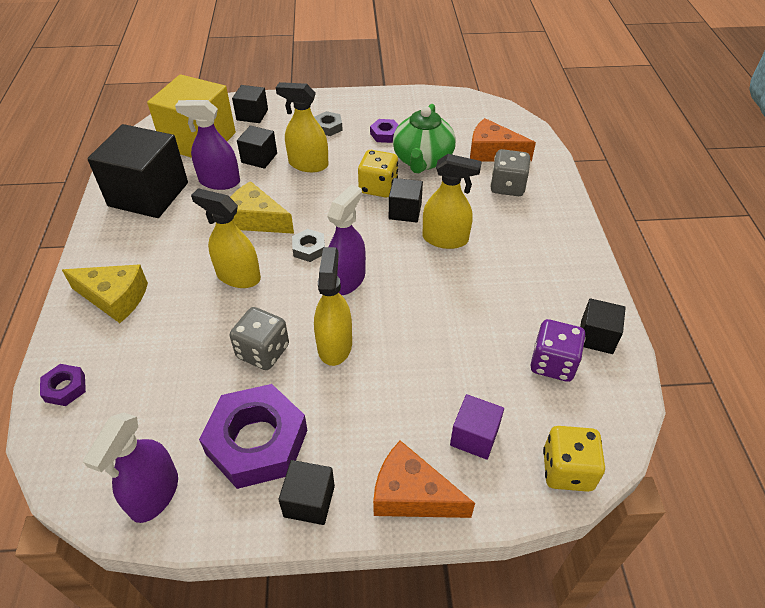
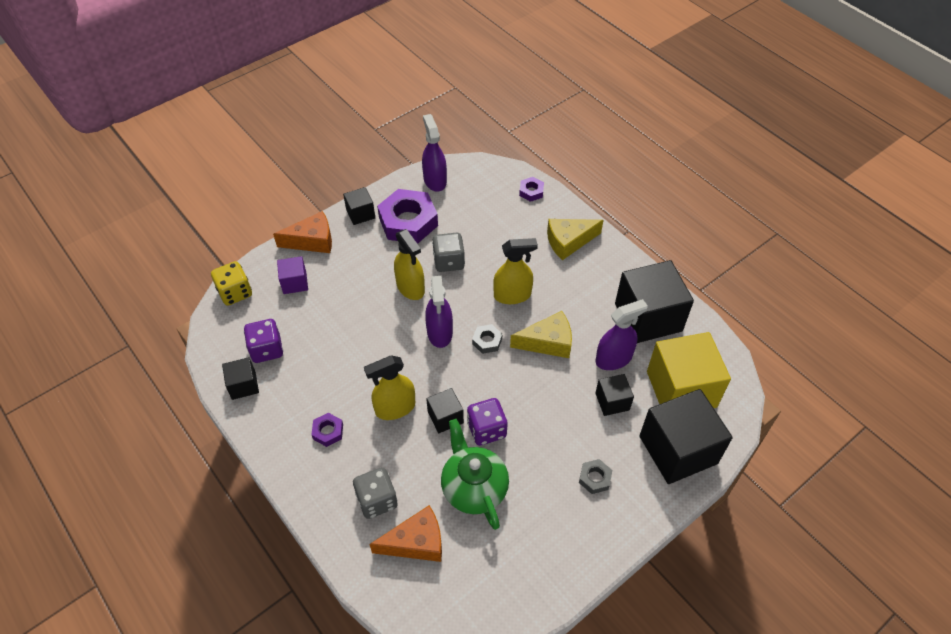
camera: 145 degrees right, 5 degrees up
black cube [232,85,268,123] -> black cube [639,389,733,484], size x2.04
yellow spray bottle [276,82,329,172] -> none
yellow dice [358,150,398,198] -> purple dice [467,398,508,446]
purple nut [370,119,399,143] -> purple nut moved to [311,413,343,447]

